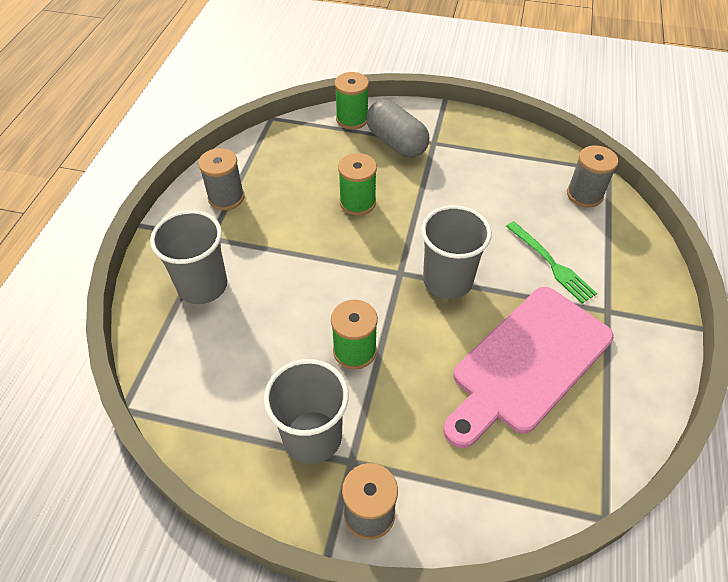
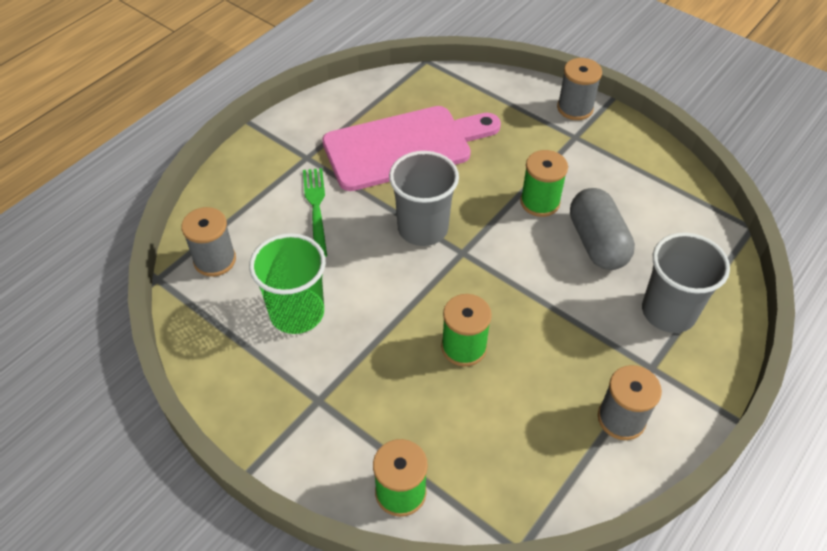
camera: 155 degrees left, 0 degrees up
grey cup [264,359,349,464] -> none
grey capsule [366,100,429,158] -> grey capsule moved to [570,188,635,270]
none -> green cup [249,233,326,334]

